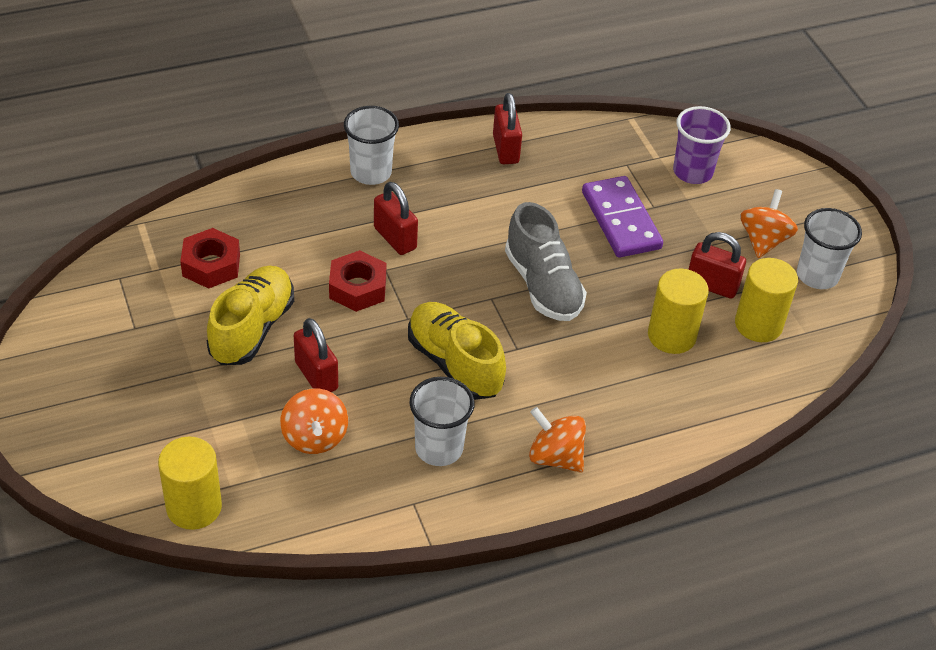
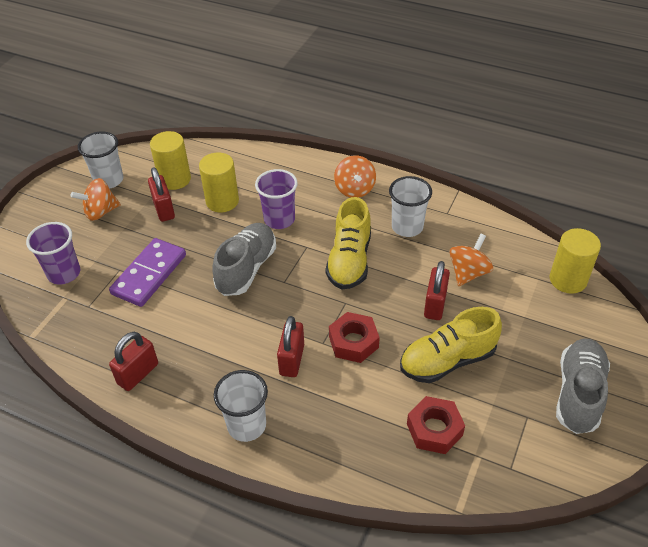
camera: 130 degrees left, 0 degrees up
none -> purple cup [255,169,298,229]
none -> grey shoe [556,339,610,434]

